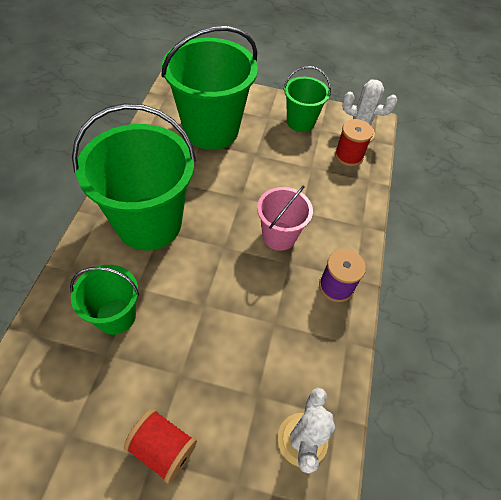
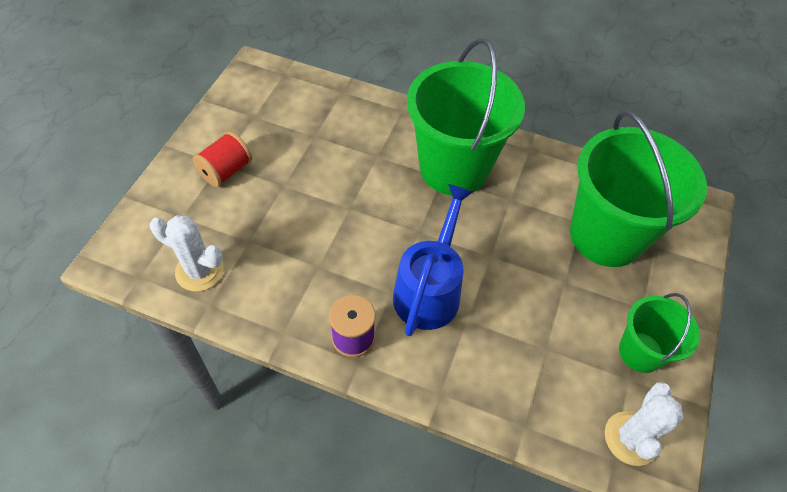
camera: 100 degrees right, 0 degrees up
green bucket [70,265,139,335] -> none
pink bucket [257,185,313,251] -> blue watering can [393,184,474,336]
red spool [335,119,373,166] -> none

